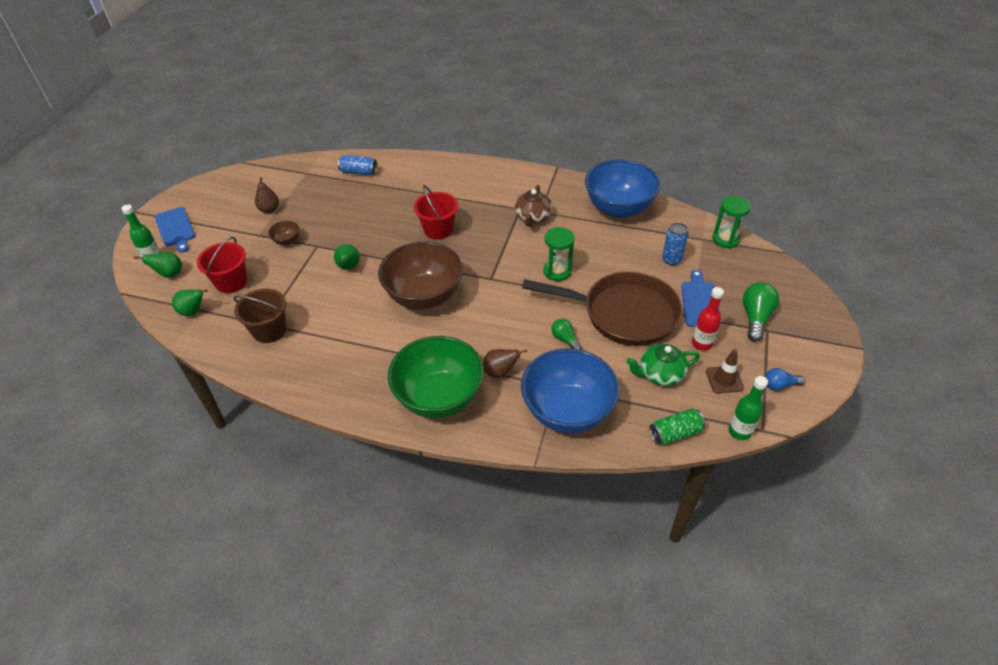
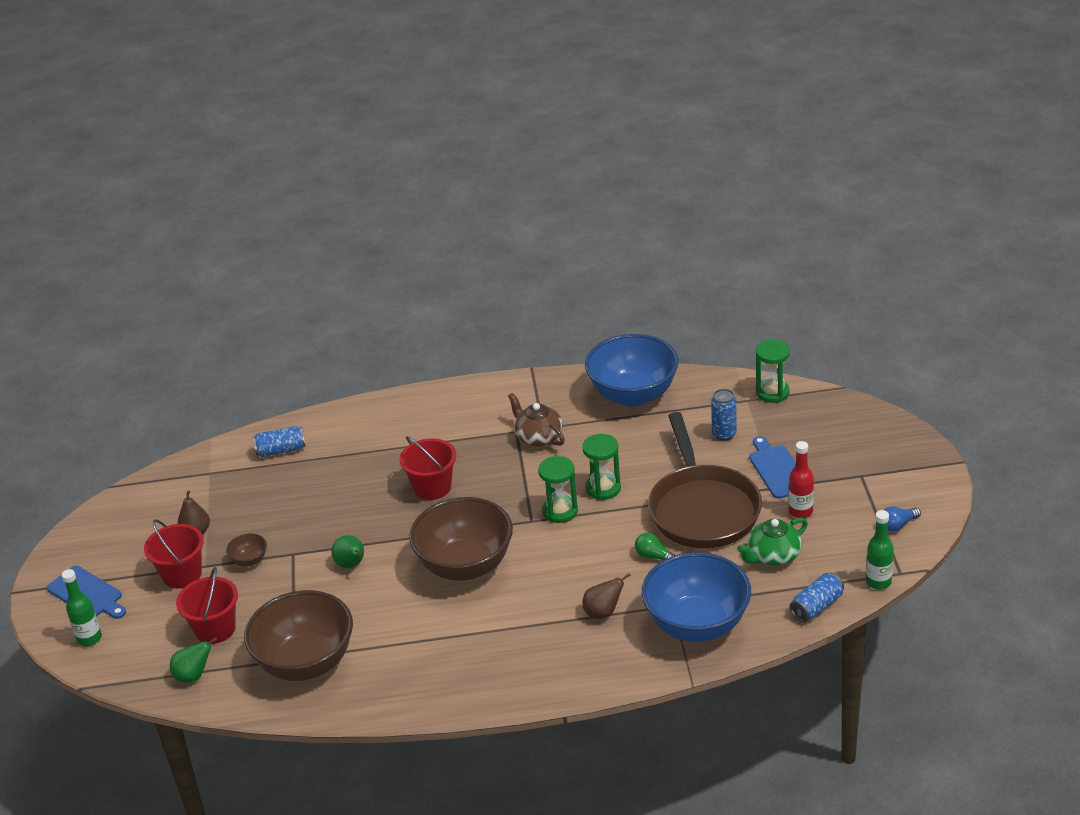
camera: 20 degrees left, 10 degrees down
green pear [134,252,182,278] -> none
brown bucket [233,289,286,343] -> brown bowl [244,590,353,681]
green bowl [388,336,484,418] -> none
brown teapot [515,185,552,227] -> brown teapot turned 150 degrees clockwise [508,393,565,447]
brown pan [522,272,682,346] -> brown pan turned 90 degrees clockwise [648,412,762,548]
green can [649,409,706,445] -> blue can [790,573,844,622]
brown traffic cone [706,349,744,394] -> none
green light bulb [743,282,779,342] -> none
none -> red bucket [144,519,204,588]
none -> green hourglass [538,456,578,523]

